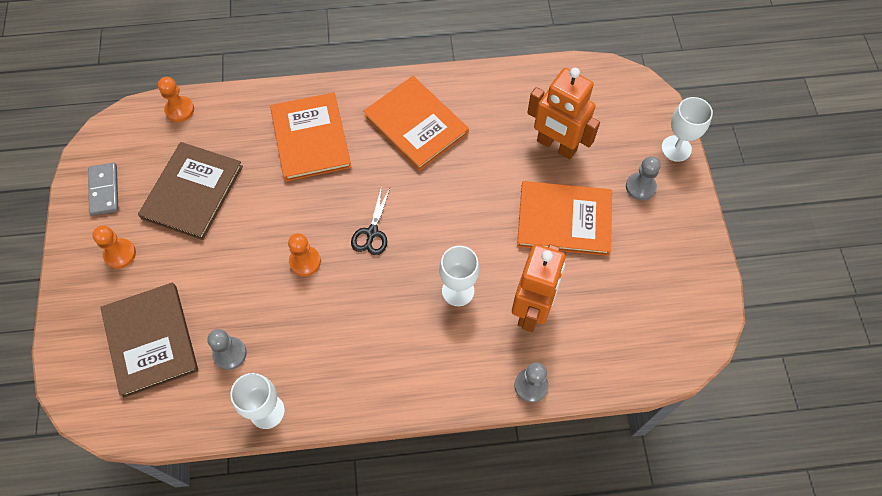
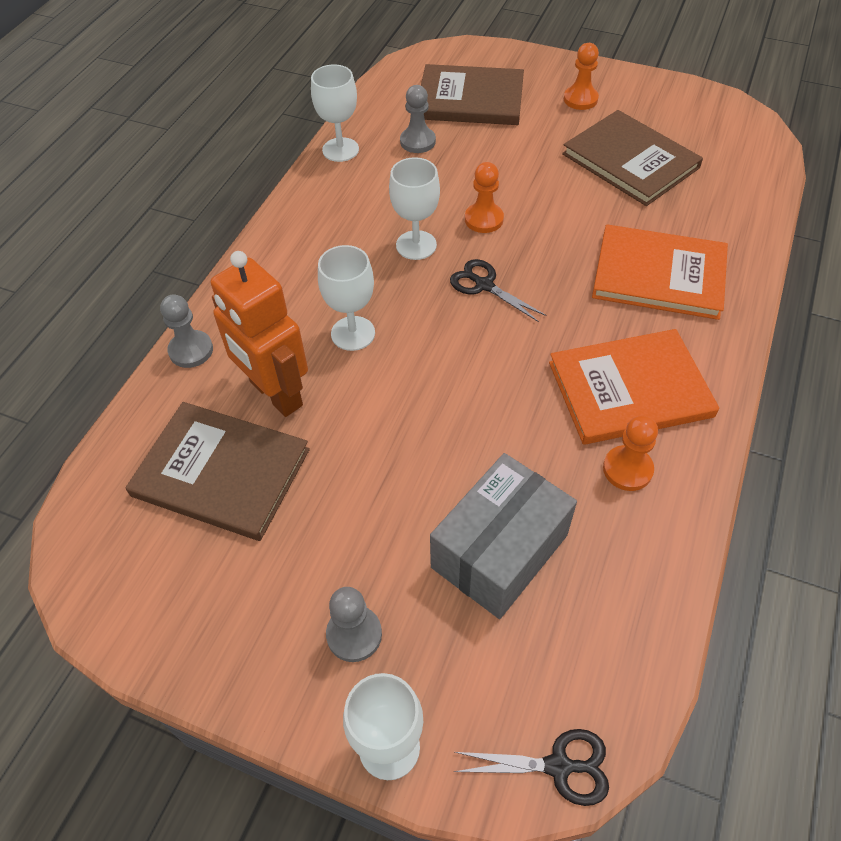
camera: 120 degrees right, 10 degrees down
grey domino [88,163,118,216] -> none
orange pawn [158,77,194,122] -> orange pawn moved to [603,415,658,491]
orange book [517,181,612,256] -> none
orange robot [527,68,600,159] -> grey box [430,453,577,619]
none -> brown book [125,402,310,541]
none -> white goblet [389,157,440,260]
none -> black scissors [454,729,609,806]

